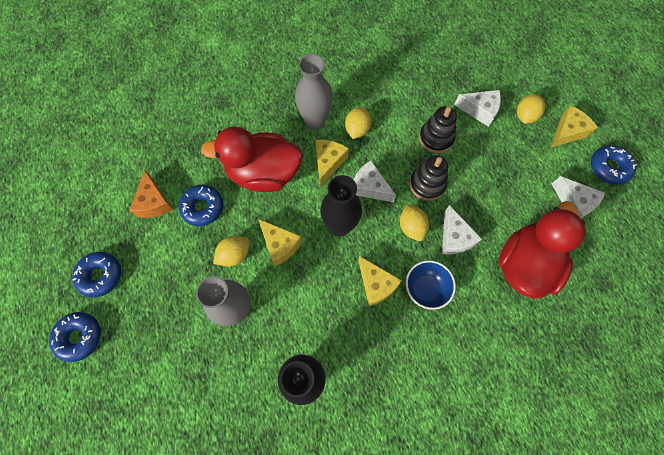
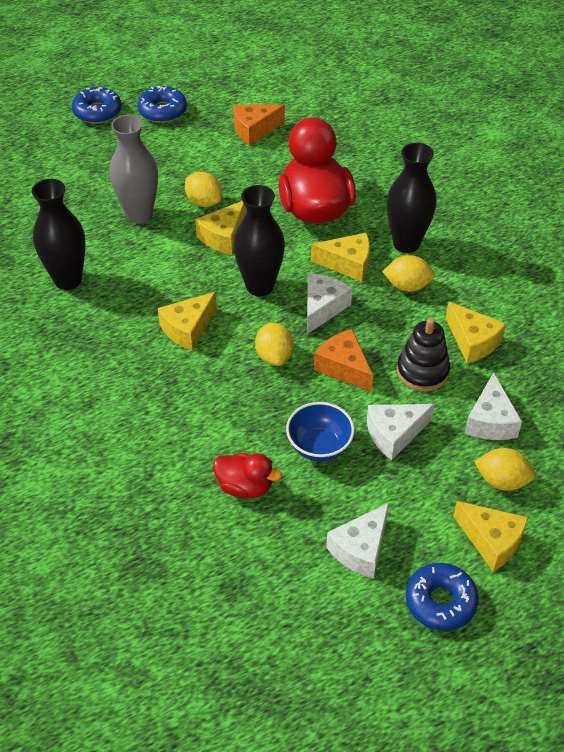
camera: 80 degrees right, 20 degrees down
blue donut [179,185,223,226] -> none
grey vase [295,54,333,130] -> black vase [387,143,437,253]
yellow lemon [400,204,429,241] -> yellow lemon turned 75 degrees counterclockwise [255,323,294,366]
blue bowl [406,260,456,310] -> blue bowl moved to [286,402,355,461]
black stacking toy [410,155,448,201] -> orange cheese [314,329,373,392]
white cheese [442,205,482,255] -> white cheese moved to [367,404,435,460]
red duck [498,201,585,298] -> red duck [213,453,282,498], size x0.50
none -> yellow cheese [446,302,506,363]

